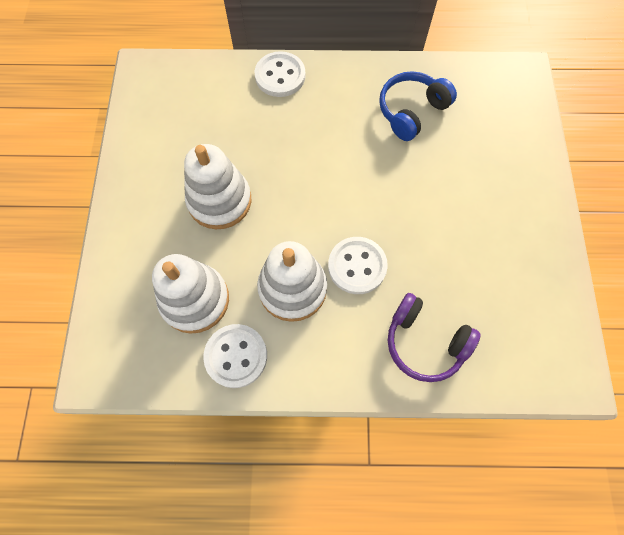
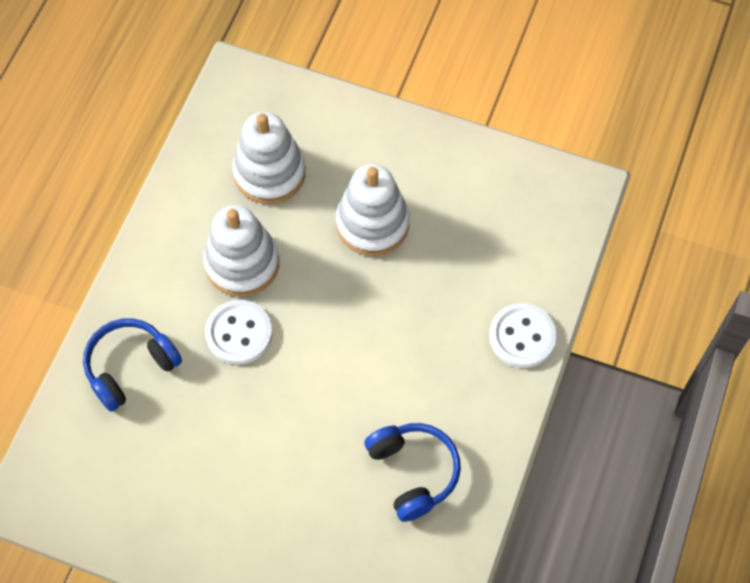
camera: 110 degrees right, 5 degrees down
white button [203,324,267,388] -> none
purple headphones [388,293,481,382] -> blue headphones [83,318,182,412]

